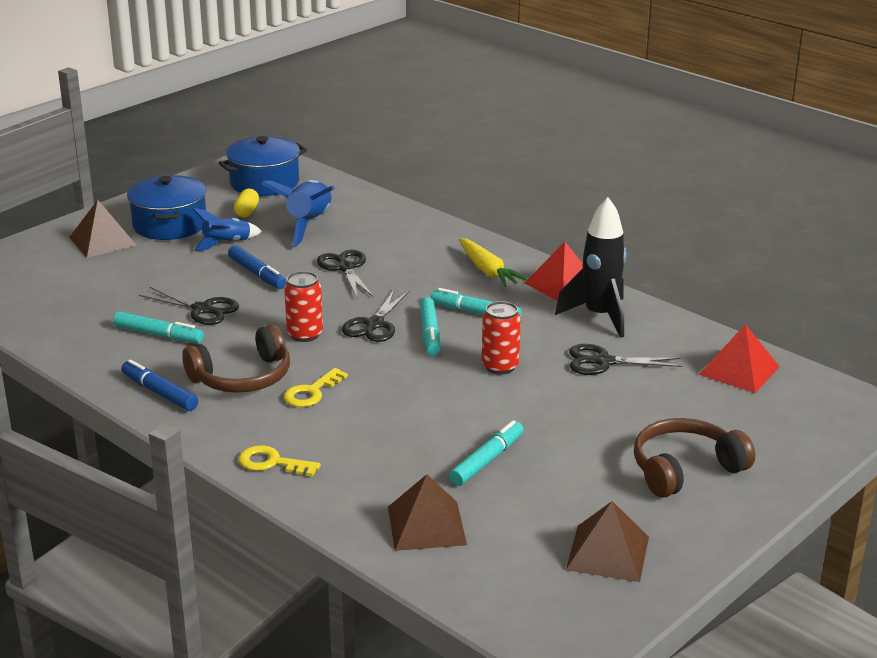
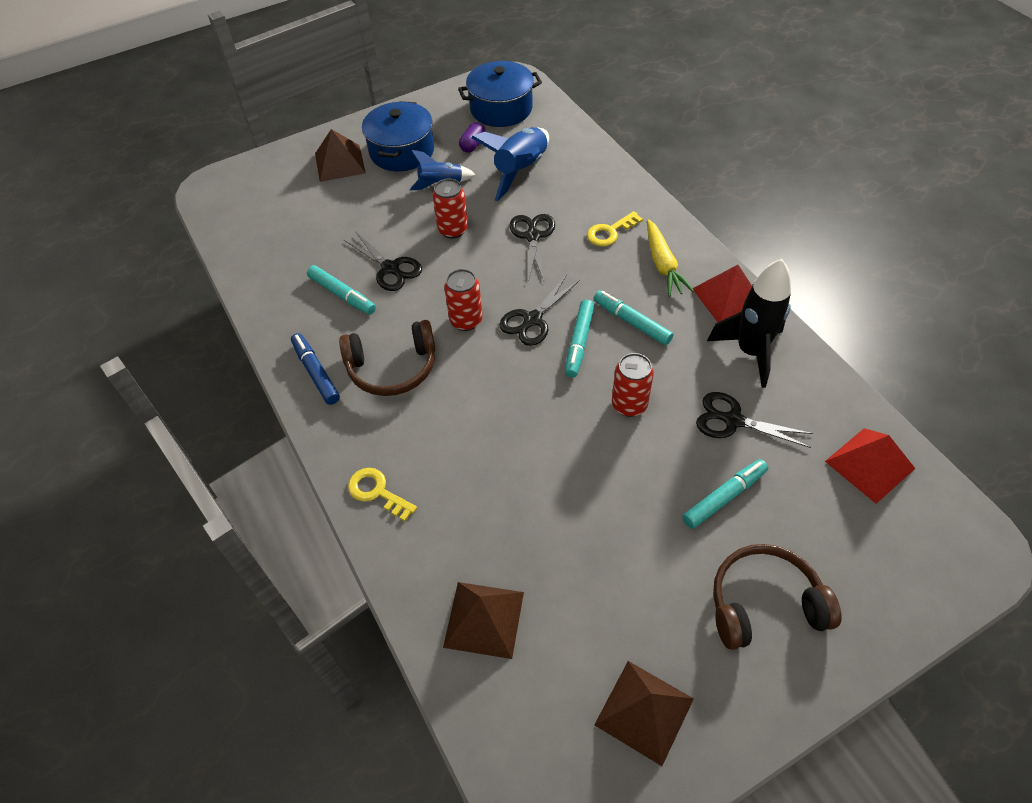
camera: 20 degrees right, 25 degrees up
blue marker [228,245,287,289] -> red can [433,178,468,239]
yellow capsule [234,189,259,217] -> purple capsule [459,122,486,153]
yellow key [284,368,348,407] -> yellow key moved to [587,211,643,246]
turquoise marker [449,420,524,486] -> turquoise marker moved to [682,459,768,529]

